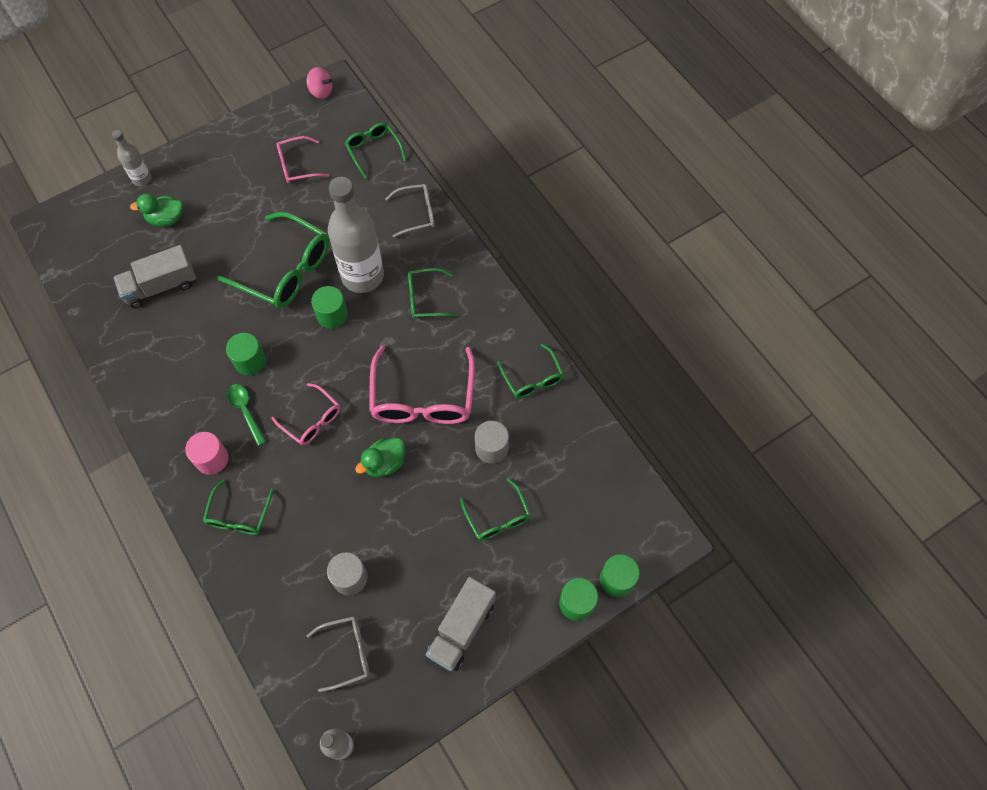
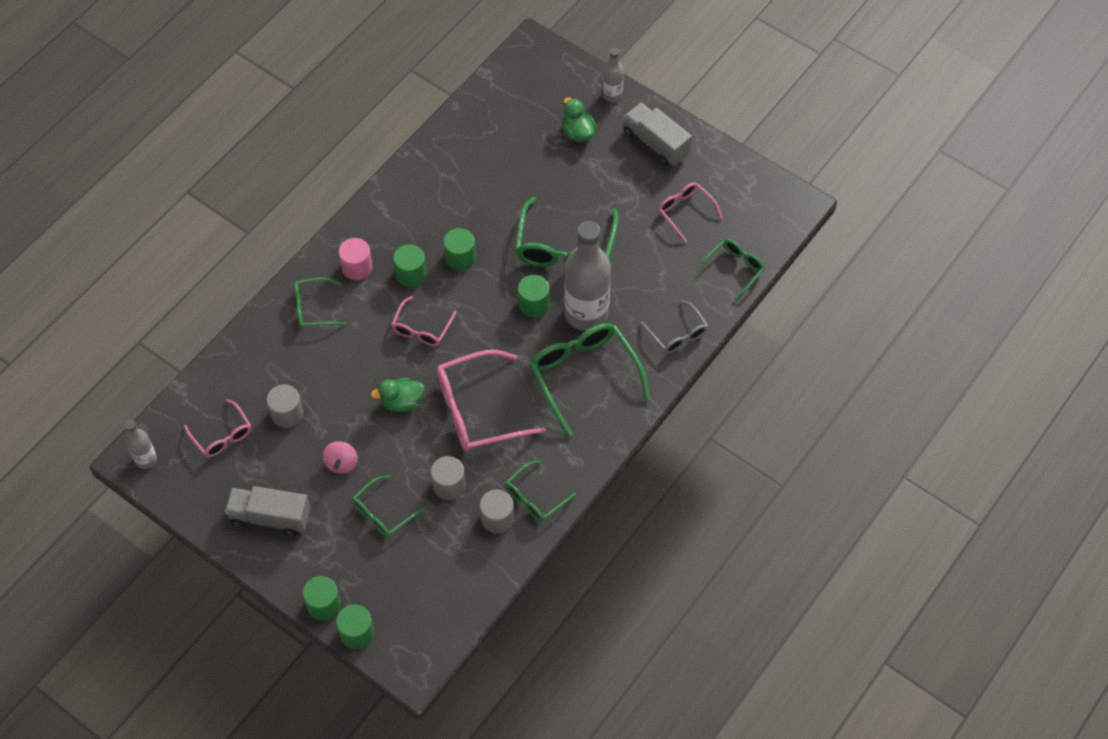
camera: 70 degrees right, 5 degrees down
grey truck [114,245,196,308] -> grey truck moved to [624,103,692,166]
green spoon [227,384,266,446] -> green cylinder [393,245,427,287]
pink spinning top [306,67,333,99] -> pink spinning top moved to [322,441,358,474]
grey glasses [306,616,369,692] -> pink glasses [184,399,251,457]
green duck [355,438,405,477] -> green duck turned 45 degrees counterclockwise [371,378,424,412]
green glasses [408,268,458,318] -> green glasses [530,323,651,437], size x1.80
none -> grey cylinder [480,490,514,533]

